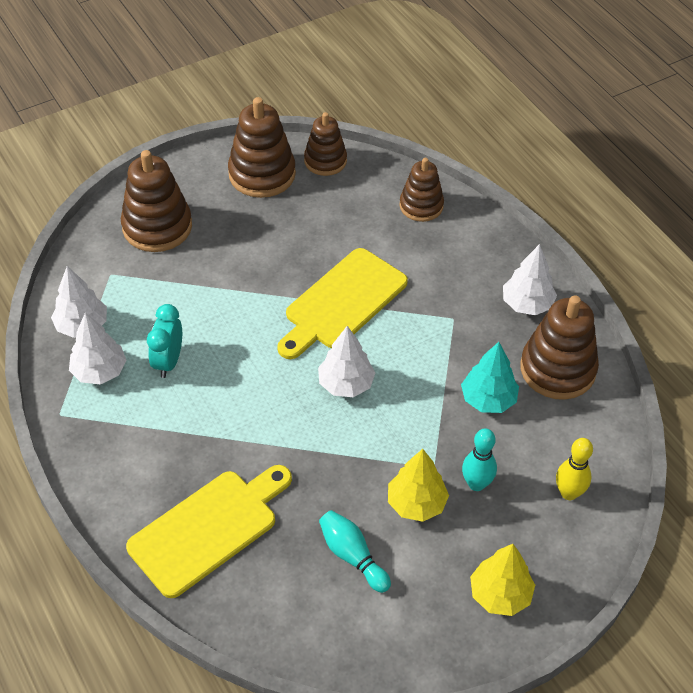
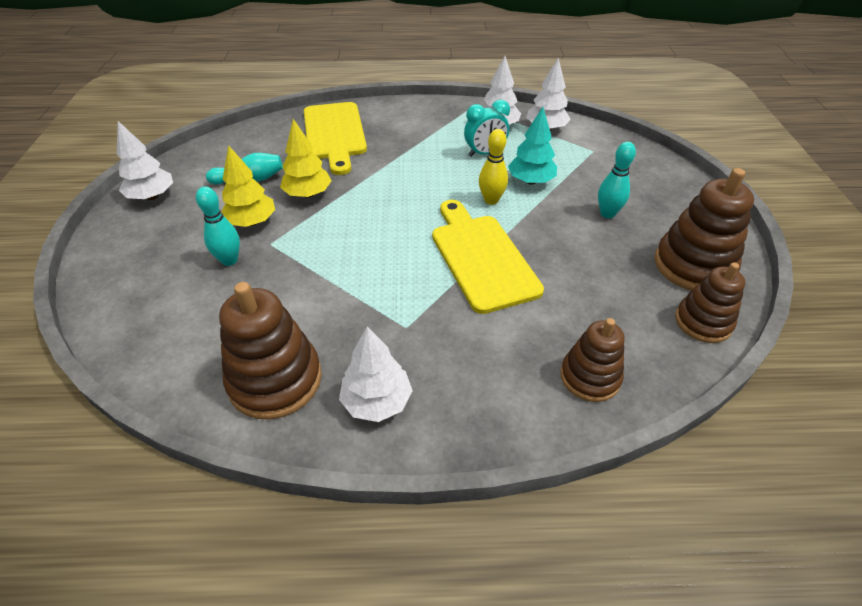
camera: 120 degrees right, 5 degrees down
brown stacking toy [121,150,192,252] -> none
turquoise clock [147,304,182,378] -> turquoise clock turned 120 degrees clockwise [464,100,510,157]
white tree [318,326,375,397] -> white tree moved to [117,121,173,200]
turquoise tree [461,342,519,413] -> turquoise tree moved to [508,107,557,185]
yellow tree [470,544,535,616] -> yellow tree moved to [280,119,332,198]
yellow bowling pin [556,438,593,500] -> yellow bowling pin moved to [479,129,508,205]
none -> turquoise bowling pin [598,142,636,218]

